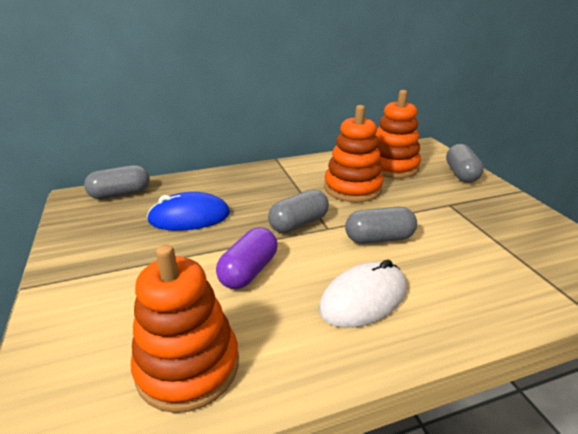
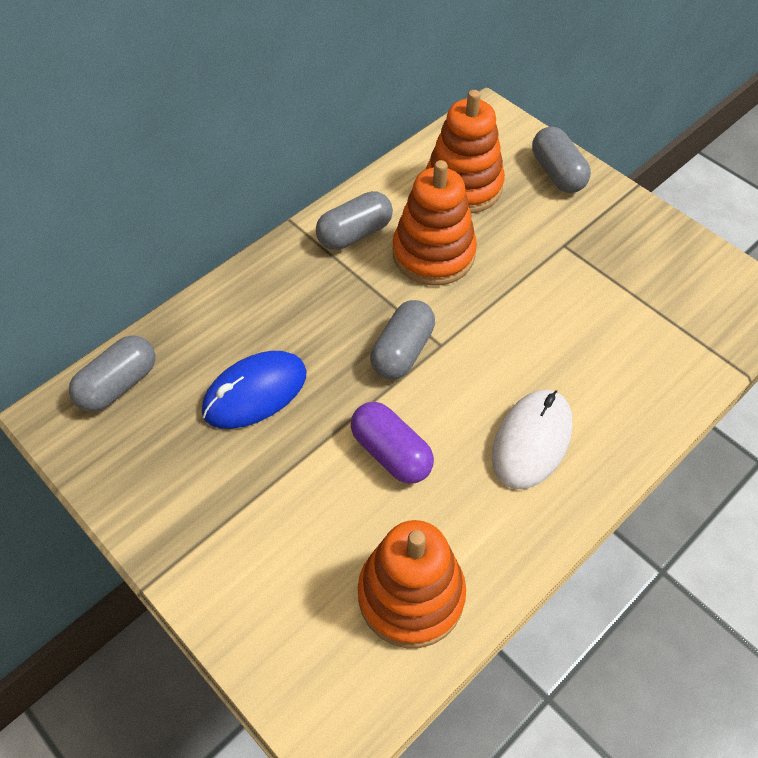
camera: 25 degrees left, 25 degrees up
purple capsule [216,227,277,289] -> purple capsule turned 45 degrees counterclockwise [351,402,434,484]
grey capsule [345,207,417,244] -> grey capsule moved to [316,191,393,250]

